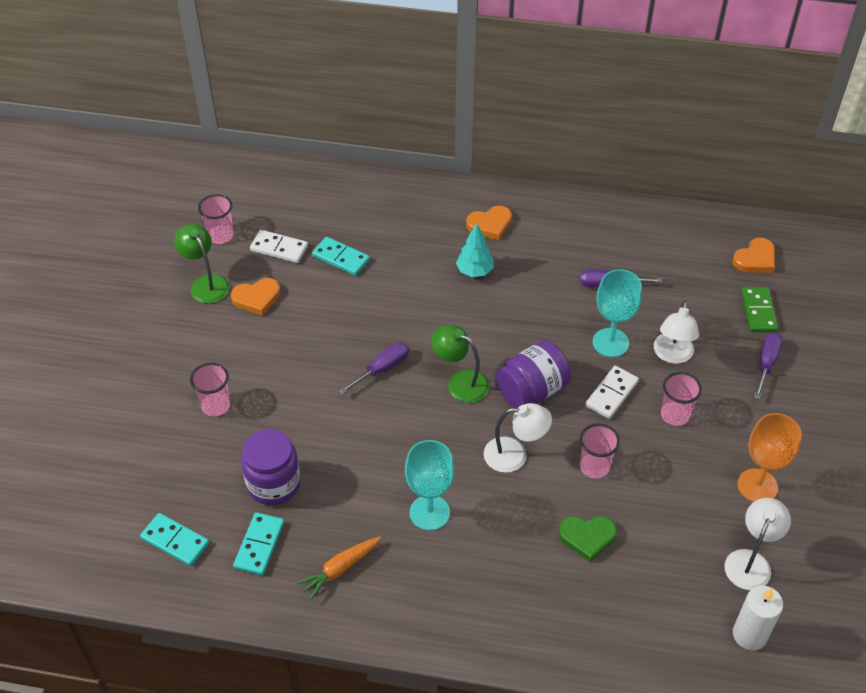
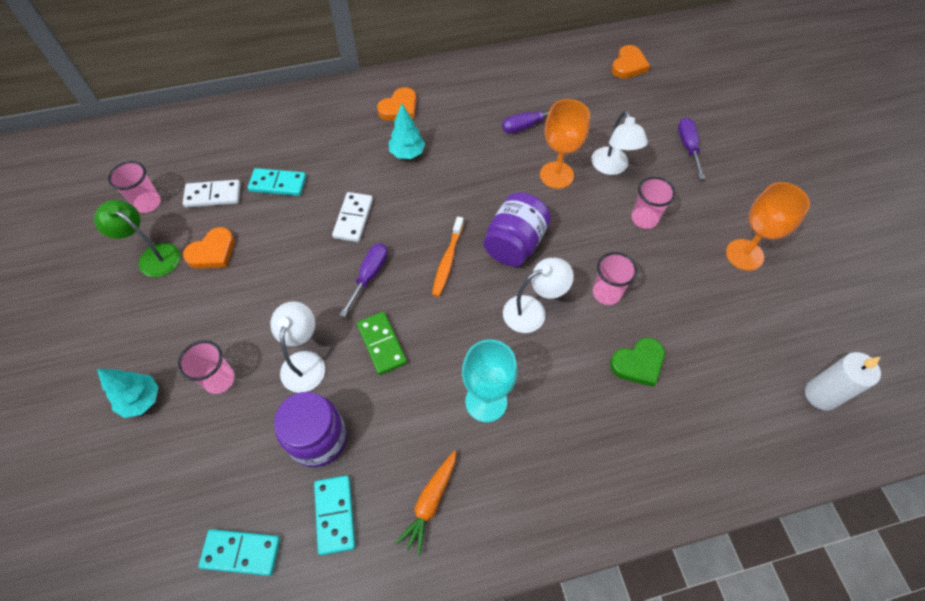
camera: 25 degrees left, 10 degrees up
green lamp [431,325,489,403] -> orange toothbrush [432,217,464,297]
white domino [585,366,639,419] -> white domino moved to [332,192,373,242]
turquoise goblet [593,269,642,357] -> orange goblet [540,99,590,189]
white lamp [724,498,791,590] -> white lamp moved to [270,301,325,393]
green domino [741,287,778,332] -> green domino moved to [357,312,407,375]
none -> turquoise tree [97,369,159,418]

